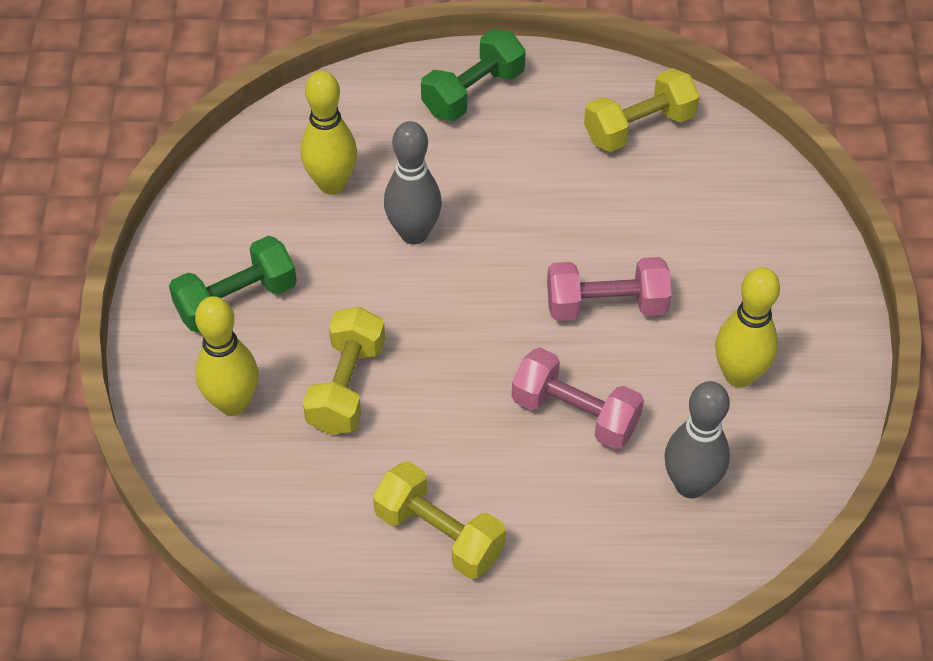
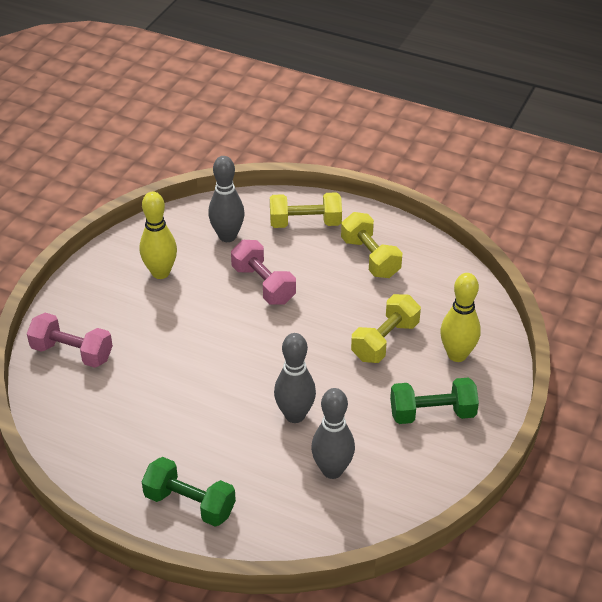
camera: 155 degrees left, 10 degrees down
yellow bowling pin [301,71,357,195] -> grey bowling pin [311,388,355,479]
green dumbbell [421,29,526,121] -> green dumbbell turned 45 degrees clockwise [142,457,236,527]
pink dumbbell [547,257,672,321] -> pink dumbbell moved to [27,313,113,368]
yellow dumbbell [584,68,700,152] -> yellow dumbbell moved to [270,192,342,228]

